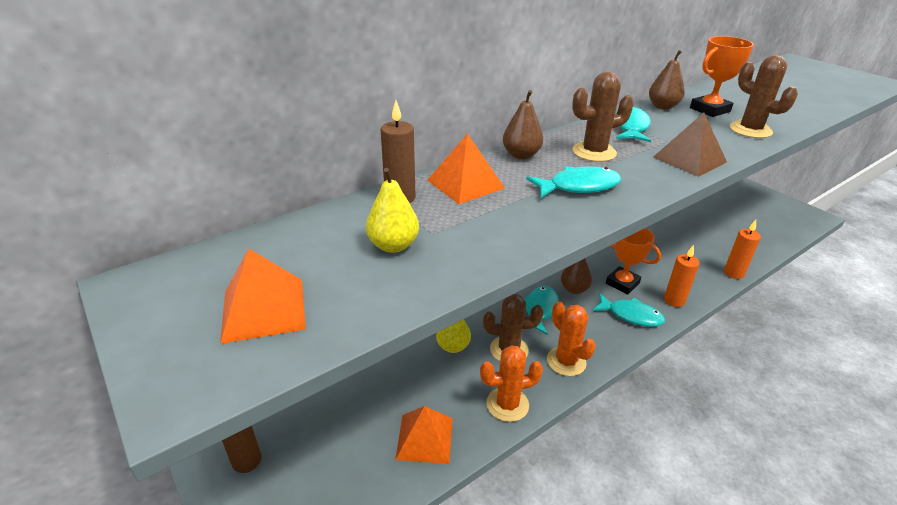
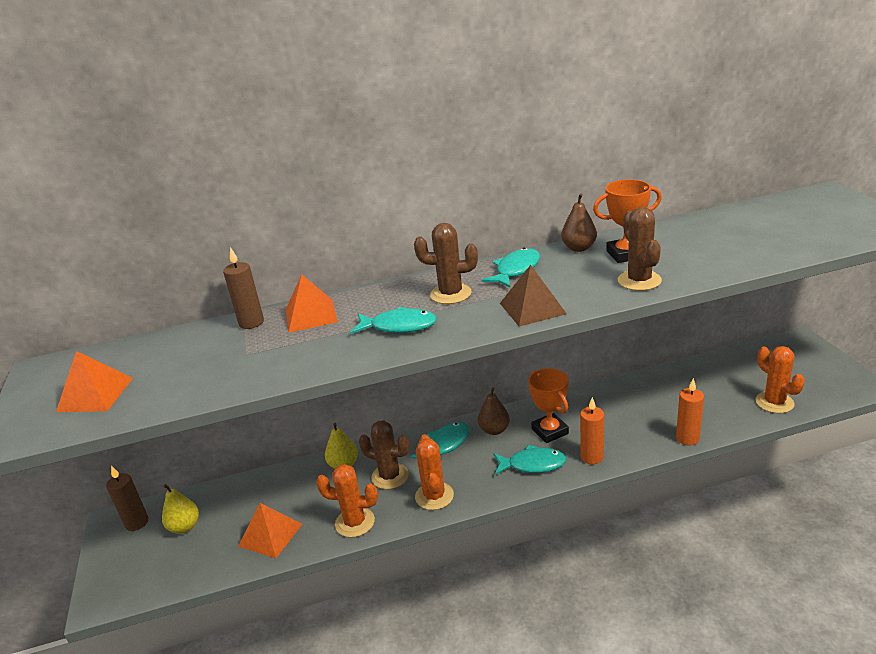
camera: 25 degrees right, 5 degrees down
yellow pear [366,168,419,253] -> yellow pear moved to [162,484,199,534]
brown pear [503,90,543,159] -> none
turquoise fish [592,293,665,327] -> turquoise fish turned 45 degrees counterclockwise [493,445,566,475]
none -> orange cactus [755,346,805,413]

